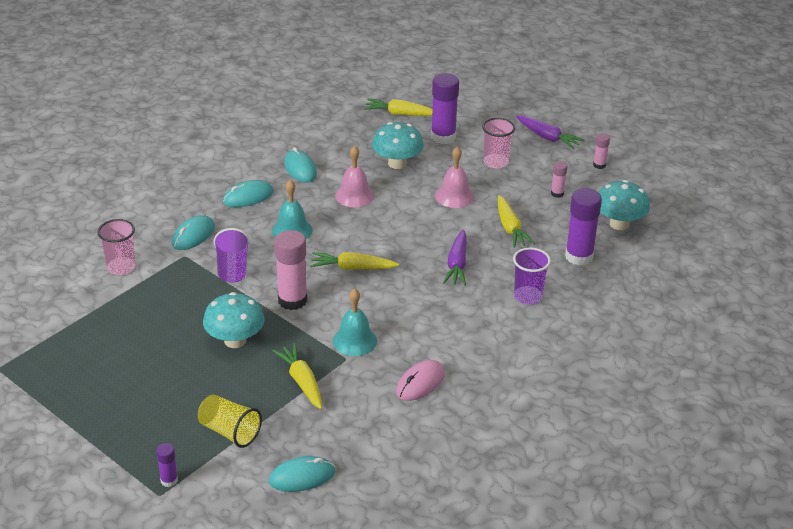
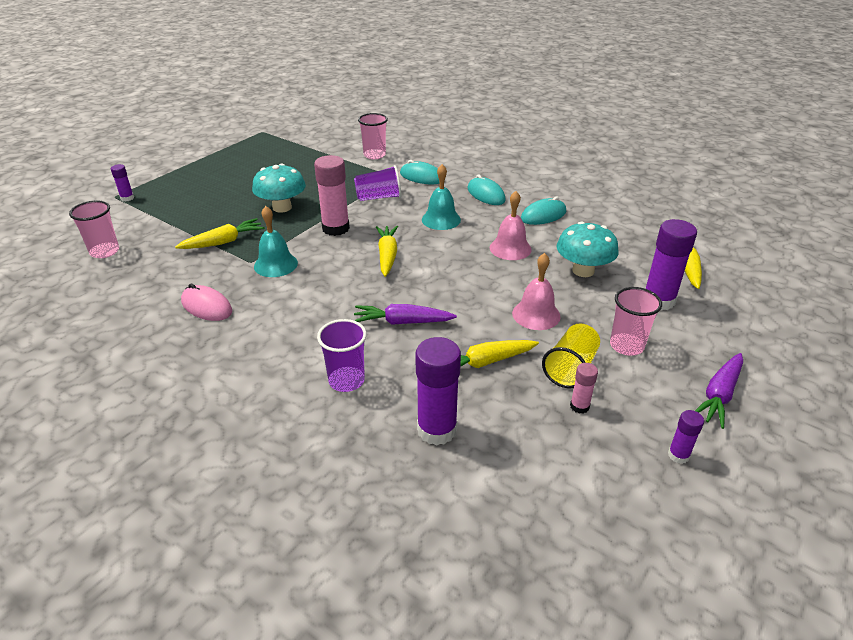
camera: 85 degrees right, 0 degrees up
yellow cup [198,394,262,448] -> yellow cup moved to [542,323,600,388]
turquoise mouse [269,456,335,492] -> pink cup [69,200,119,258]
pink glue stick [593,133,610,169] -> purple glue stick [668,410,704,464]
turquoise mushroom [599,180,650,230] -> none

